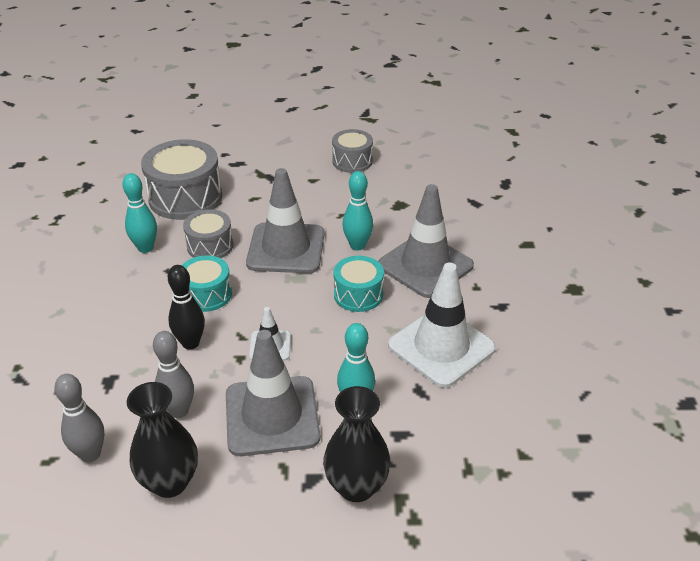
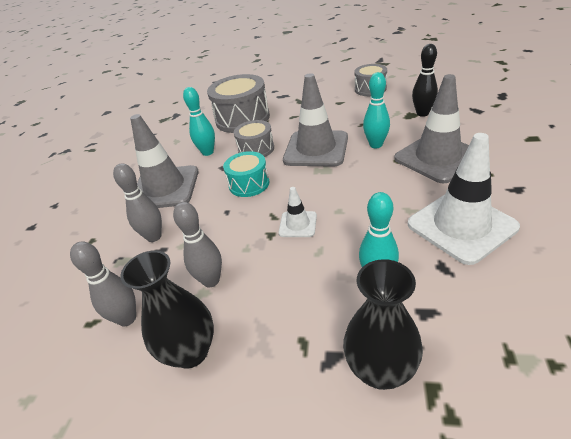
camera: 15 degrees right, 0 degrees up
black bowling pin [168,265,205,350] -> black bowling pin moved to [412,44,438,117]
grey traffic cone [226,330,320,456] -> grey traffic cone moved to [130,114,199,208]
turquoise drum [334,256,384,312] -> none
none -> grey bowling pin [113,163,162,242]

